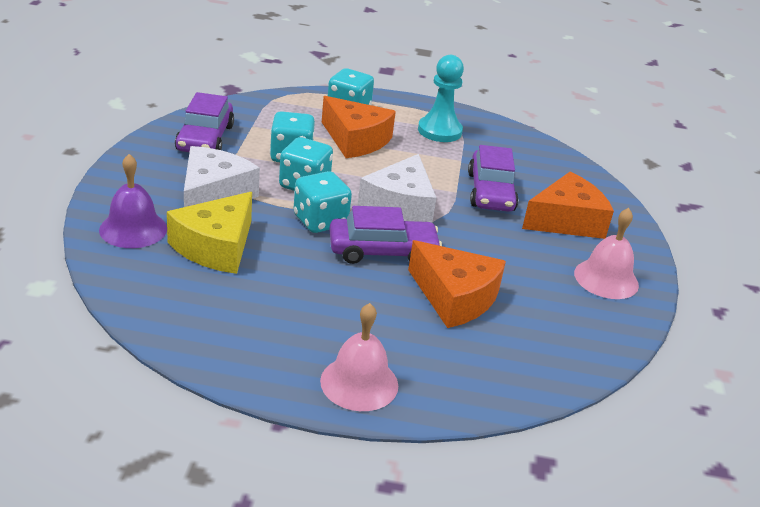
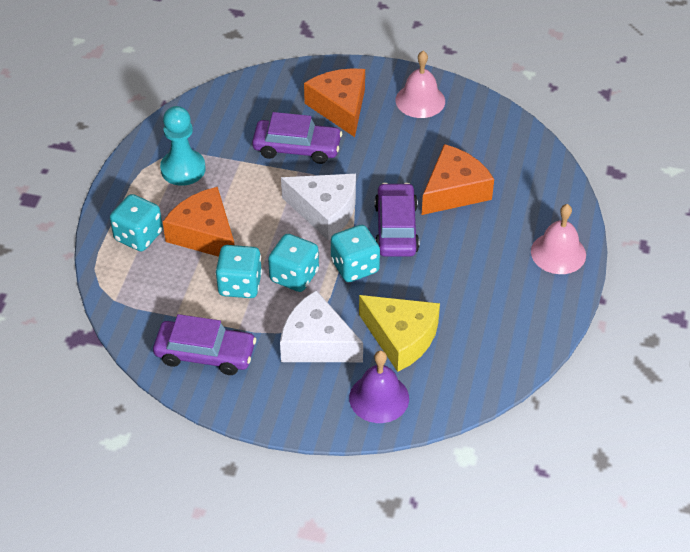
camera: 80 degrees left, 15 degrees up
orange cheese [322,96,396,158] -> orange cheese turned 90 degrees counterclockwise [163,187,234,257]

